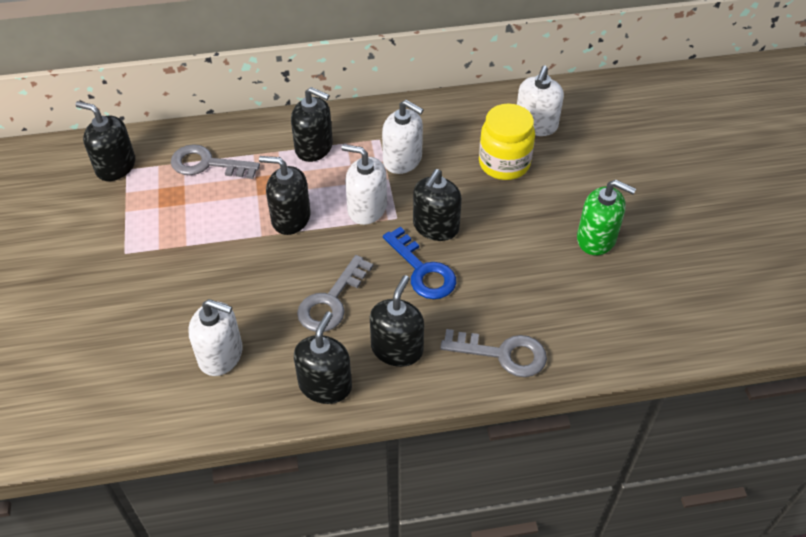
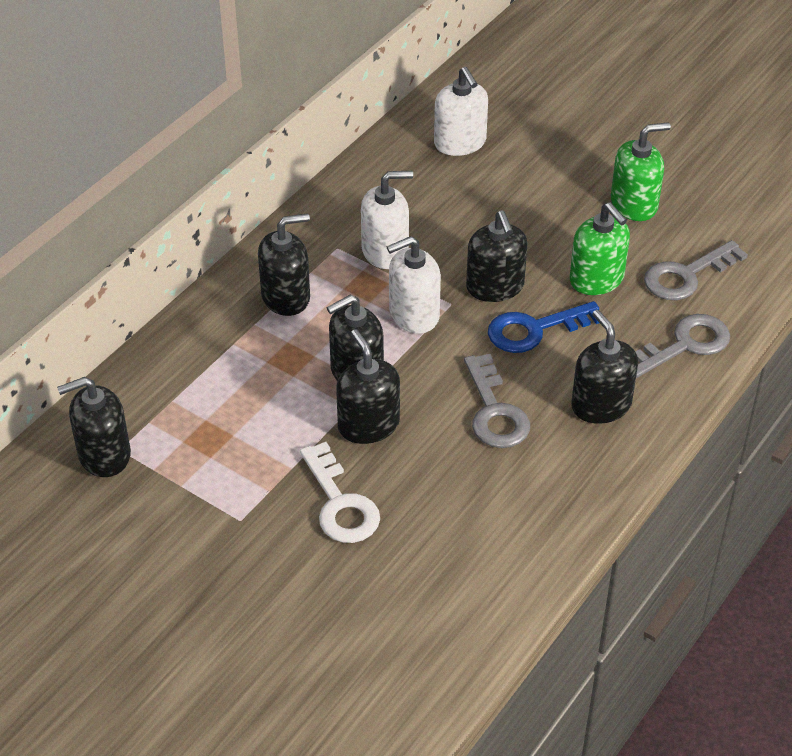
camera: 45 degrees left, 5 degrees down
grey key [171,144,260,179] -> grey key moved to [644,240,748,300]
white soap dispenser [188,299,243,376] -> none
black soap dispenser [294,311,352,404] -> black soap dispenser moved to [336,329,400,444]
blue key [383,227,456,299] -> blue key turned 150 degrees clockwise [488,301,599,353]
yellow jar [479,104,535,180] -> none
none -> white key [300,442,380,543]
none -> green soap dispenser [570,202,630,295]

